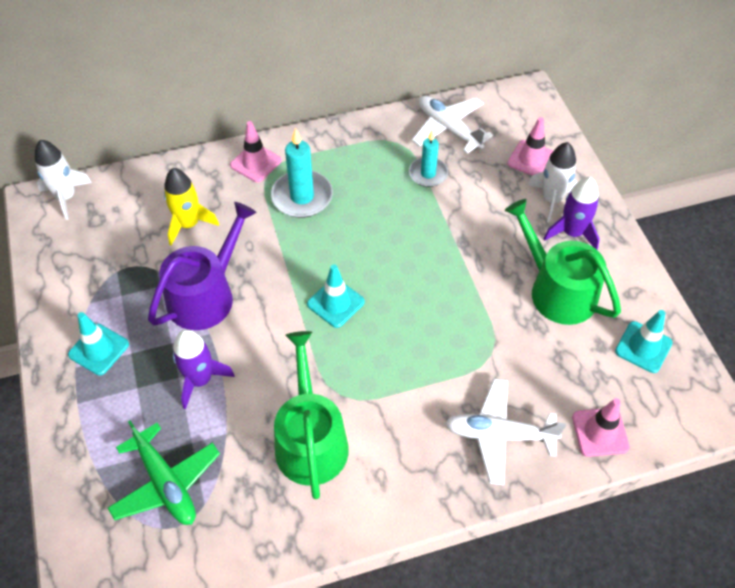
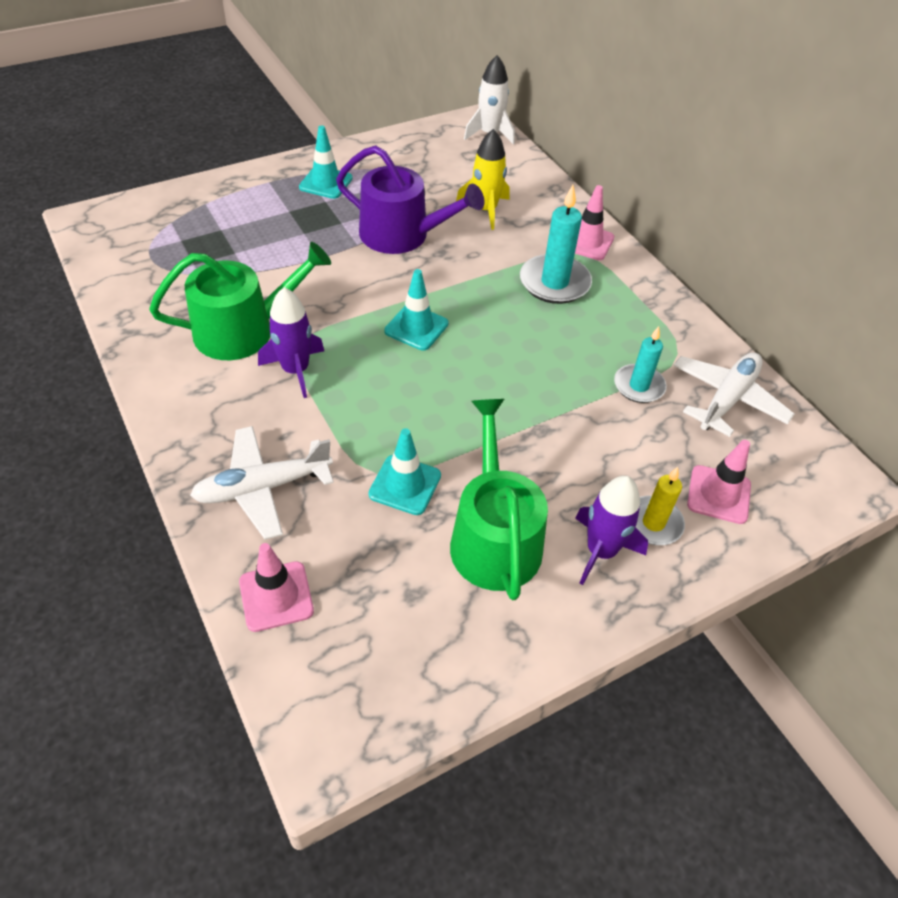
camera: 75 degrees right, 5 degrees down
green plane [108,420,220,525] -> none
purple rocket [173,329,235,409] -> purple rocket moved to [258,287,324,398]
white plane [445,378,566,485] -> white plane turned 105 degrees counterclockwise [190,426,334,540]
green watering can [505,199,621,325] -> green watering can turned 45 degrees counterclockwise [450,399,548,600]
white rocket [528,142,578,222] -> yellow candle [636,467,685,545]
turquoise traffic cone [615,310,673,373] -> turquoise traffic cone moved to [368,428,441,515]

